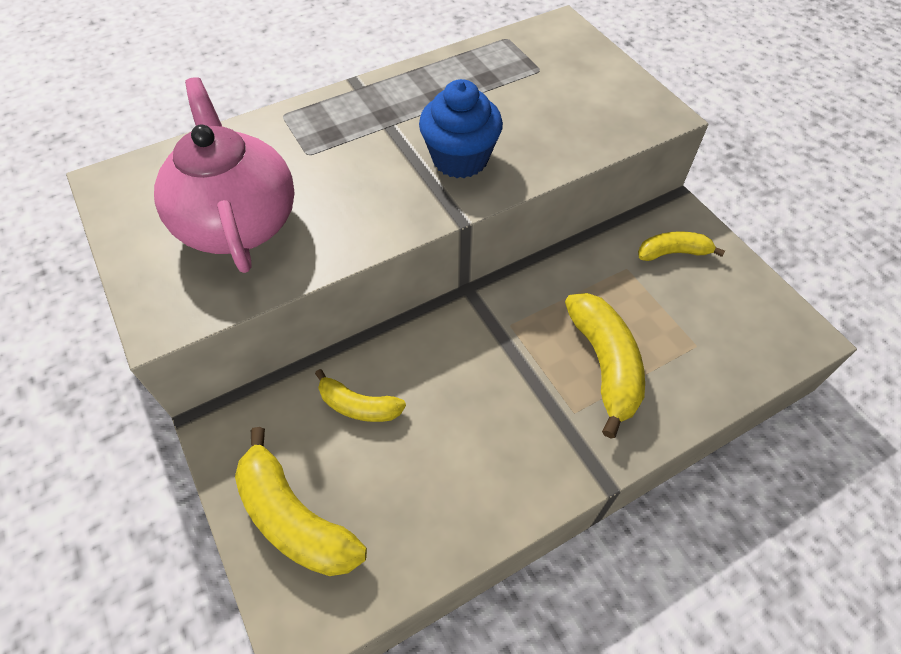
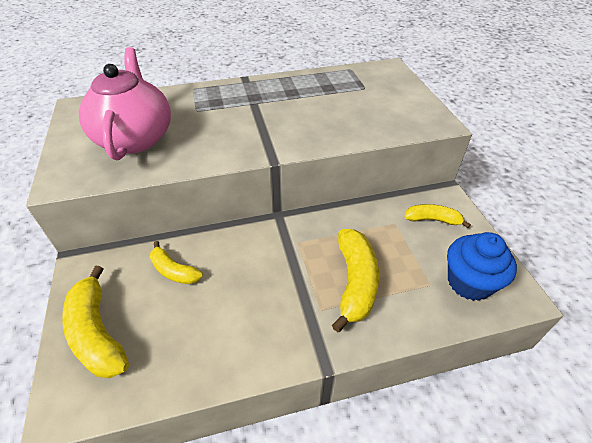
camera: 15 degrees right, 10 degrees down
blue cupcake [419,79,503,178] -> blue cupcake moved to [447,232,517,301]

